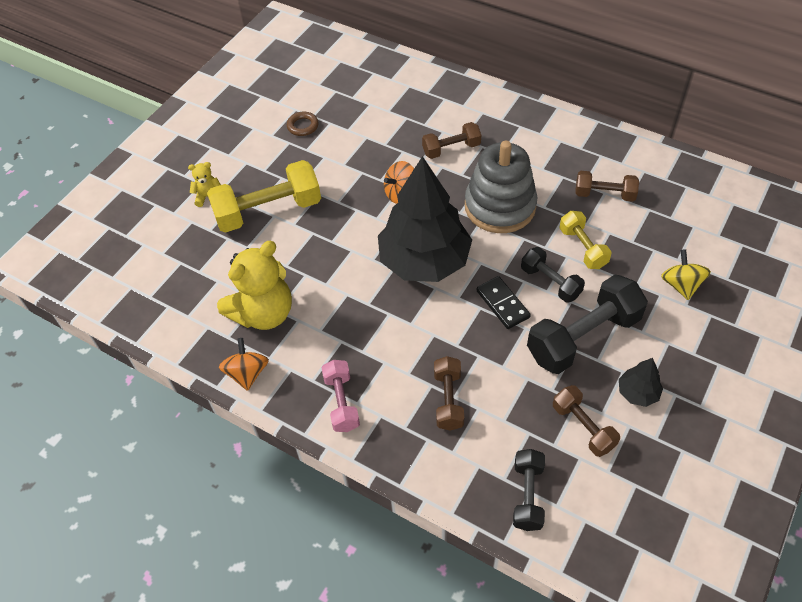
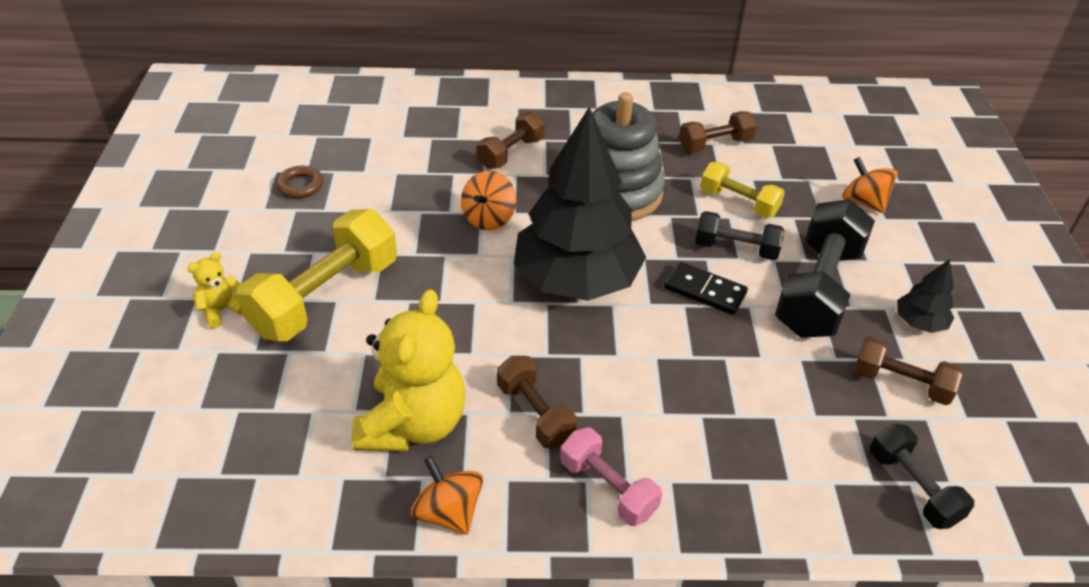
camera: 35 degrees left, 10 degrees down
brown dumbbell [434,356,464,431] -> brown dumbbell moved to [497,356,578,448]
yellow spinning top [661,249,711,300] -> orange spinning top [842,157,898,213]

